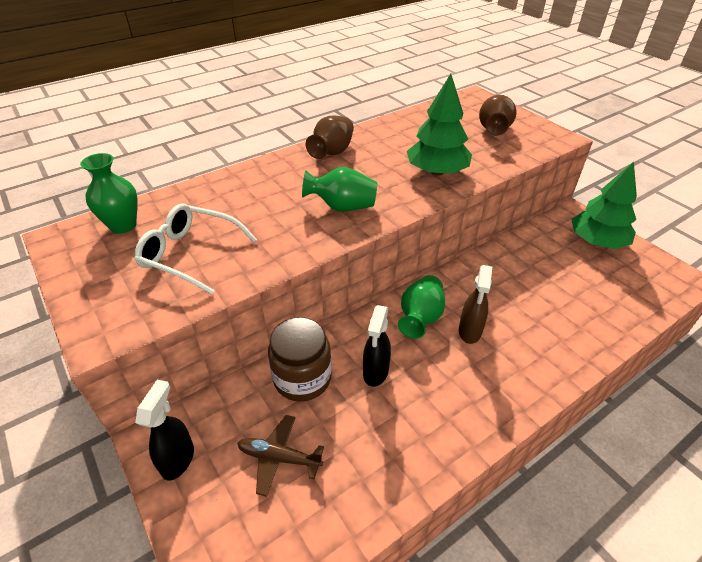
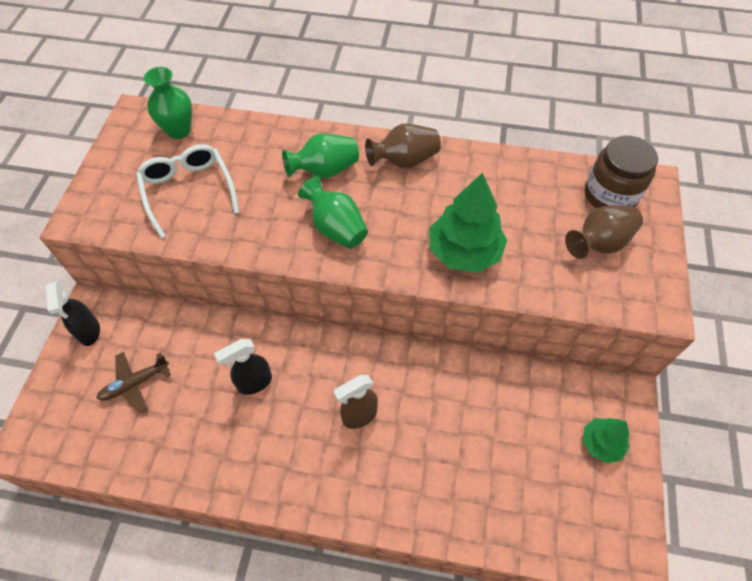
camera: 45 degrees right, 15 degrees up
black spray bottle [135,380,194,480] -> black spray bottle turned 105 degrees clockwise [45,281,100,346]
brown plane [237,415,324,497] -> brown plane turned 90 degrees counterclockwise [96,352,171,413]
brown jar [268,317,332,402] -> brown jar moved to [585,135,658,208]
green vase [398,275,445,339] -> green vase moved to [282,133,359,178]
green tree [571,162,637,249] -> green tree [583,418,630,463], size x0.58

